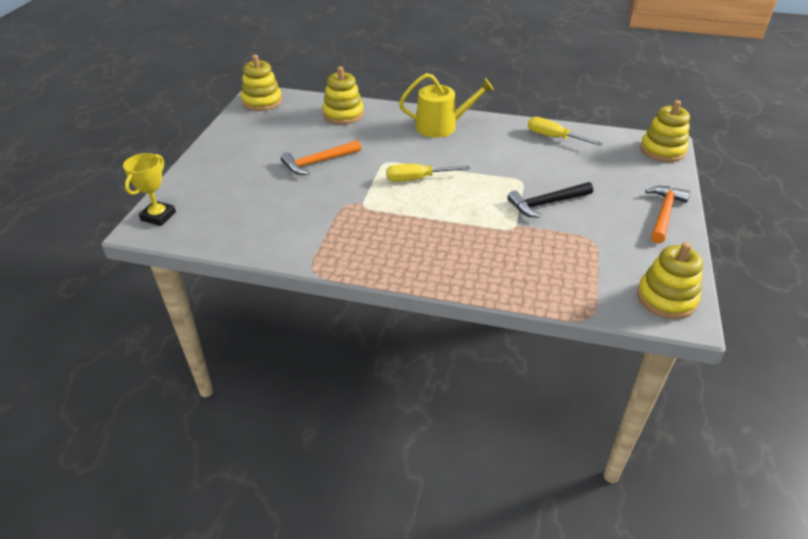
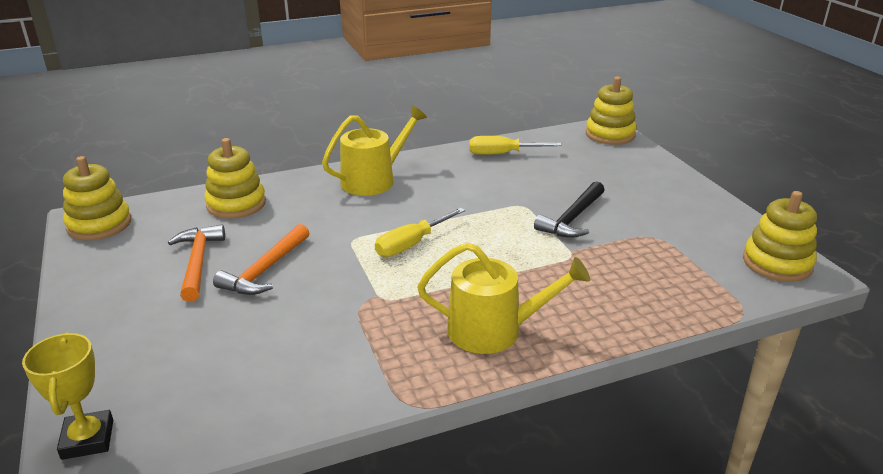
camera: 35 degrees left, 10 degrees down
orange hammer [645,186,691,243] -> orange hammer moved to [168,225,225,302]
none -> yellow watering can [417,243,590,354]

